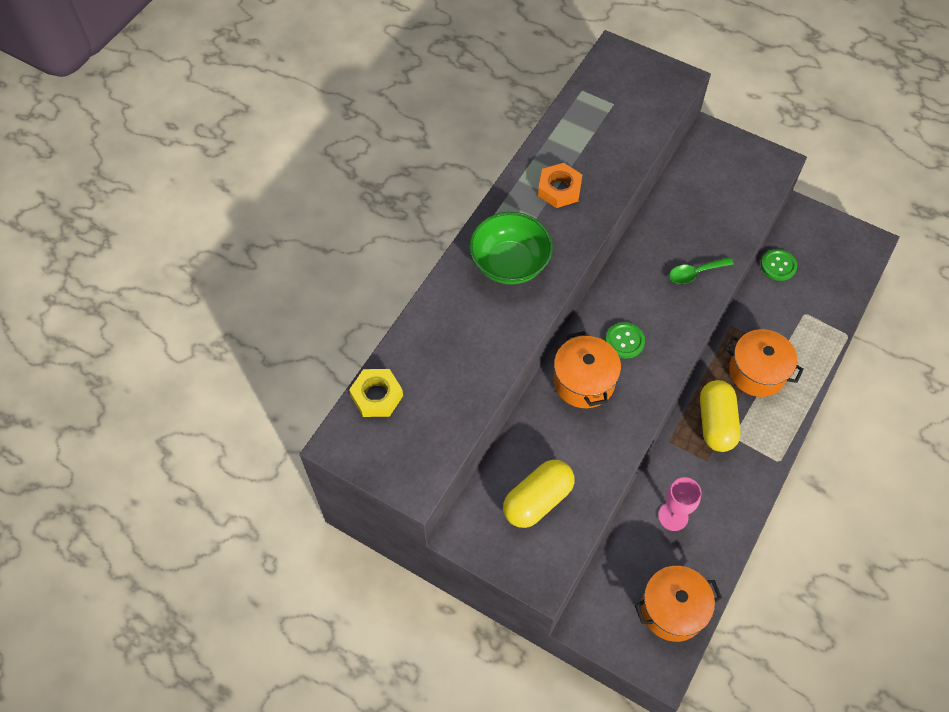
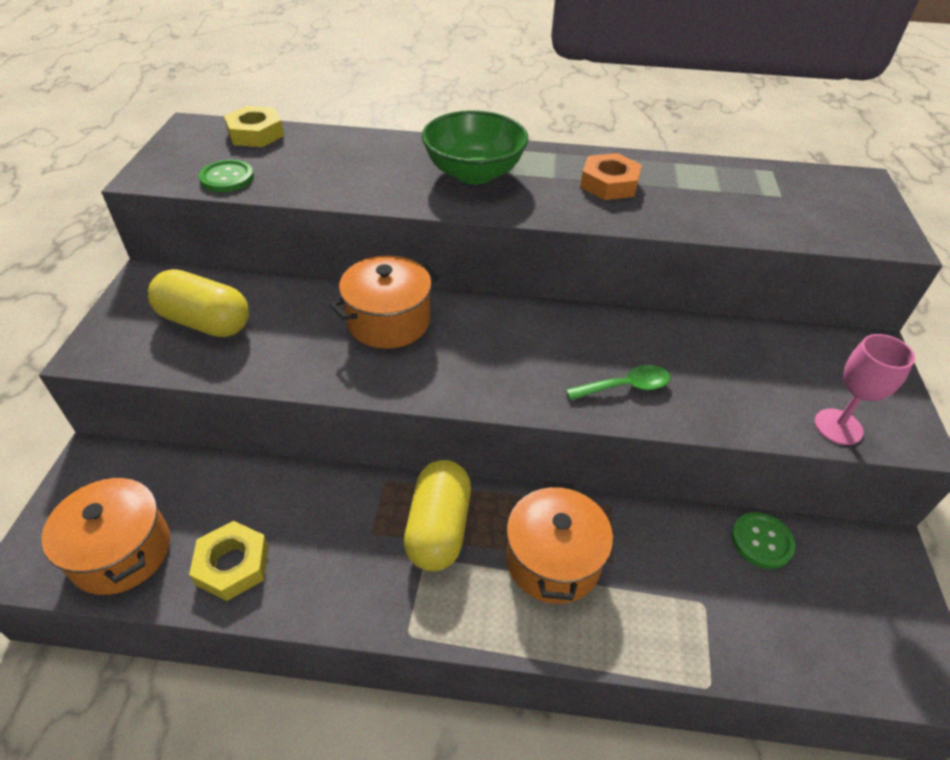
camera: 65 degrees right, 15 degrees down
green button [605,322,645,359] -> green button moved to [199,160,254,192]
pink goblet [658,477,701,531] -> pink goblet moved to [814,334,915,445]
green spoon [669,257,734,284] -> green spoon turned 120 degrees clockwise [566,365,671,400]
yellow capsule [700,380,741,452] -> yellow capsule turned 60 degrees counterclockwise [404,460,471,571]
none -> yellow nut [189,521,269,601]

